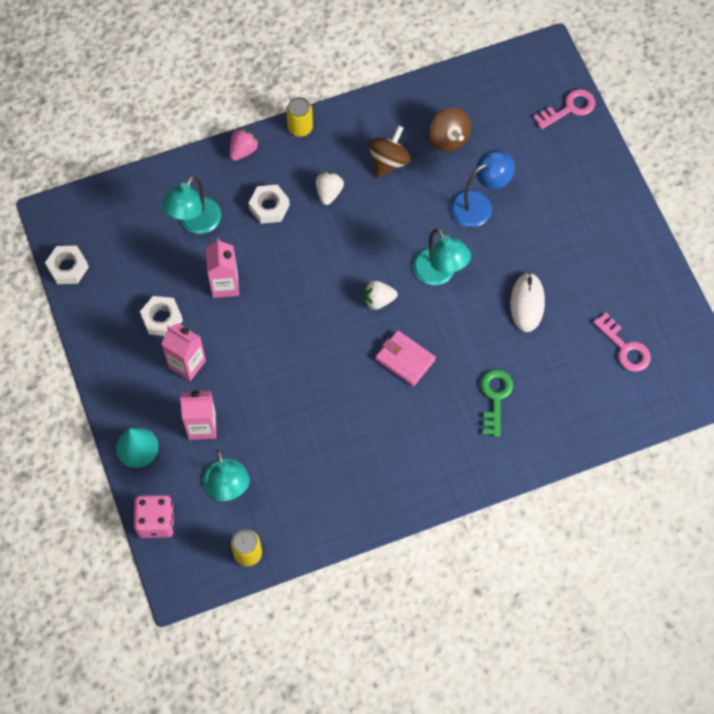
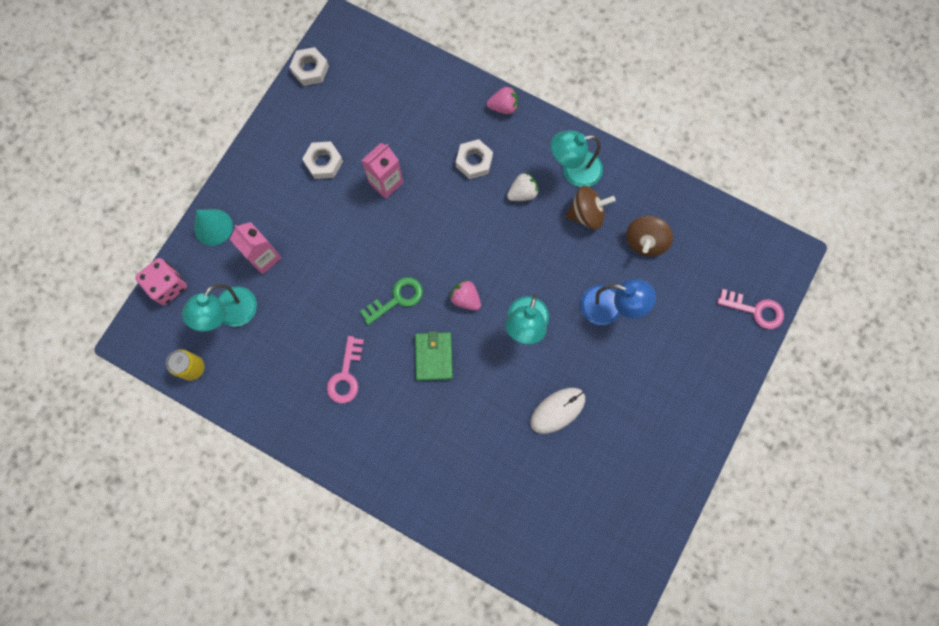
camera: 50 degrees right, 10 degrees up
pink carton [161,323,206,381] -> none
turquoise lamp [162,176,221,234] -> turquoise lamp moved to [551,130,603,187]
yellow can [286,97,313,137] -> none
white strawberry [364,280,398,310] -> pink strawberry [449,280,481,310]
pink wallet [375,330,436,386] -> green wallet [415,331,453,381]
green key [481,370,513,437] -> green key moved to [360,277,423,325]
pink key [593,313,651,372] -> pink key moved to [327,336,364,404]

